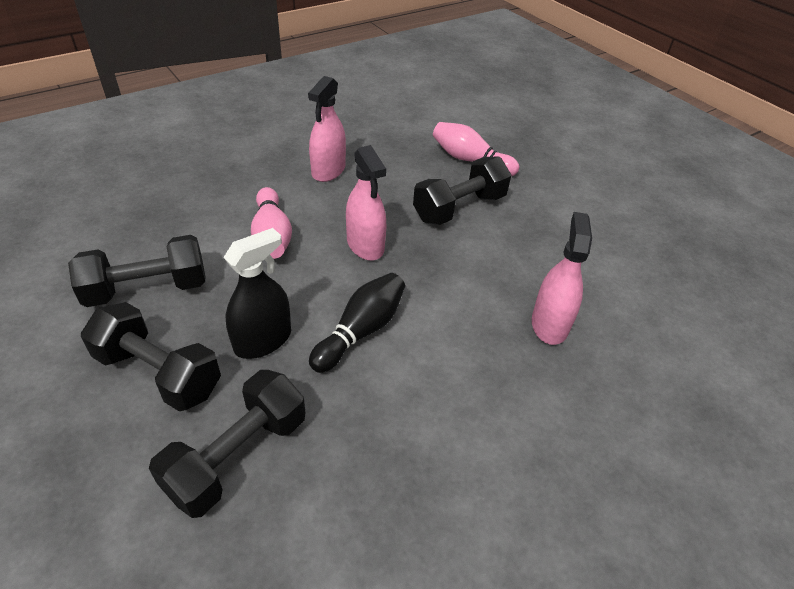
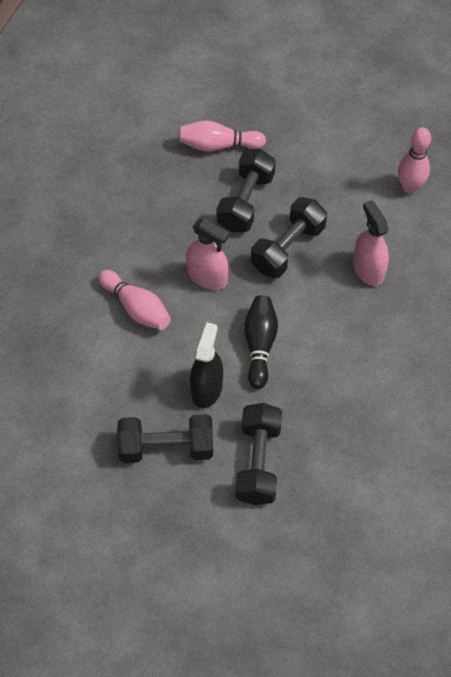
camera: 30 degrees left, 15 degrees up
black dumbbell [68,235,205,307] -> black dumbbell moved to [251,197,327,278]
pink spray bottle [308,76,346,182] -> none
none -> pink bowling pin [398,127,431,193]

